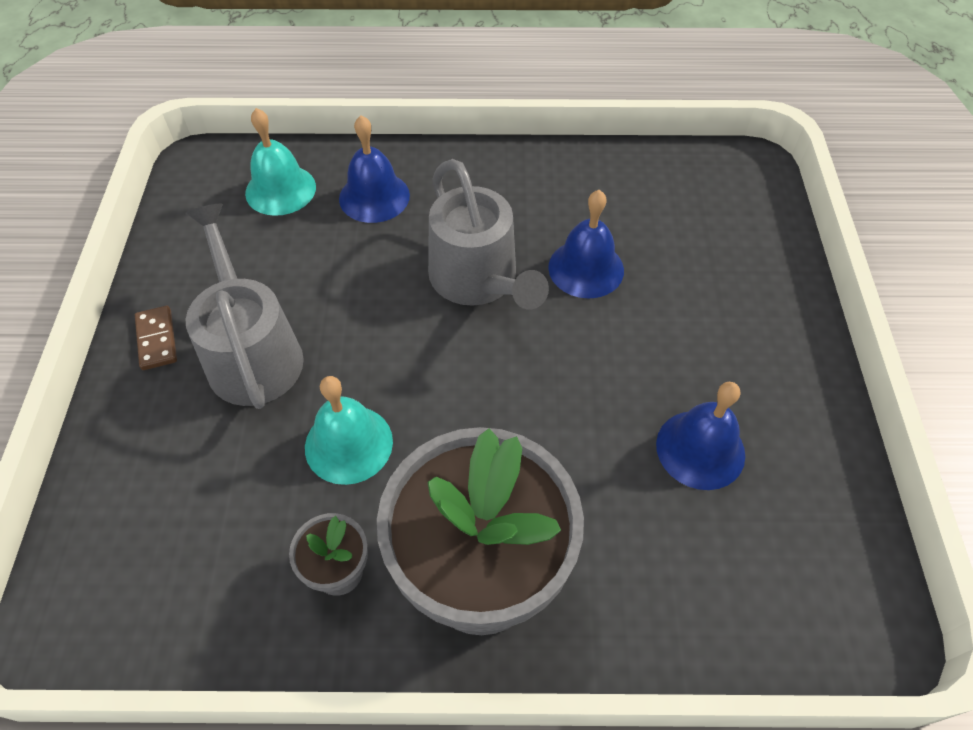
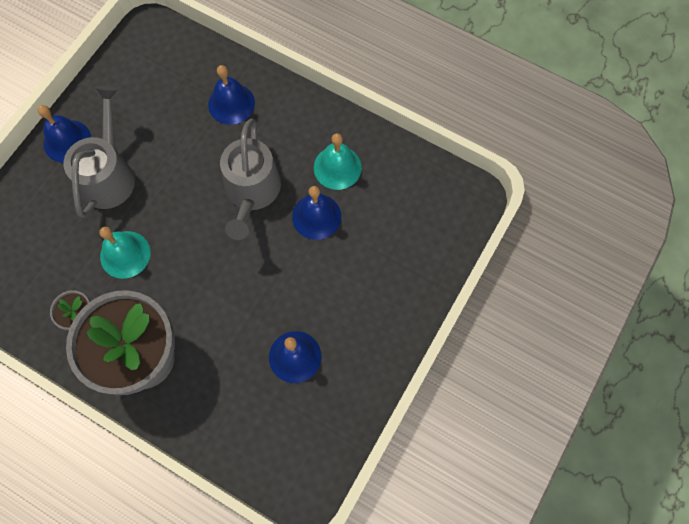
camera: 30 degrees right, 15 degrees up
brown domino [135,306,177,370] -> blue bell [38,105,91,163]
turquoise bell [245,108,316,216] -> turquoise bell moved to [314,133,362,190]

